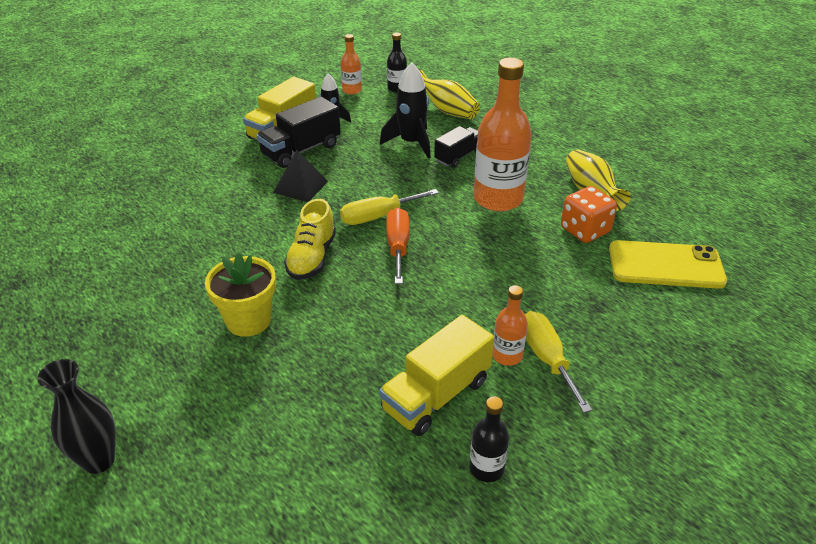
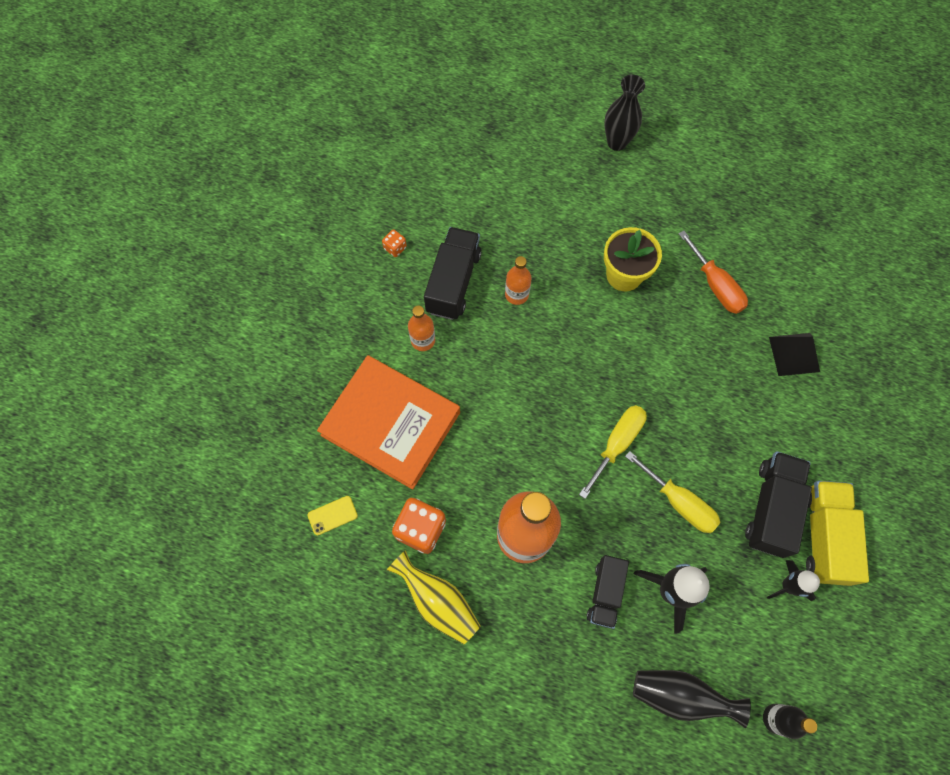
camera: 150 degrees right, 30 degrees up
black pyramid [273,150,328,202] -> black pyramid moved to [769,333,820,376]
yellow shoe [284,199,336,280] -> none
orange bottle [341,34,362,94] -> orange bottle moved to [505,256,532,305]
yellow truck [379,315,494,436] -> black truck [424,227,482,320]
orange screwdriver [386,207,409,284] -> orange screwdriver moved to [679,231,748,314]
yellow vase [419,70,480,119] -> black vase [633,670,751,728]
black bottle [469,397,509,482] -> orange dice [382,229,407,257]
yellow screwdriver [525,311,592,413] -> yellow screwdriver moved to [625,451,720,533]
yellow phone [609,240,727,289] -> yellow phone [308,496,358,535], size x0.43
none -> orange book [317,355,460,490]

